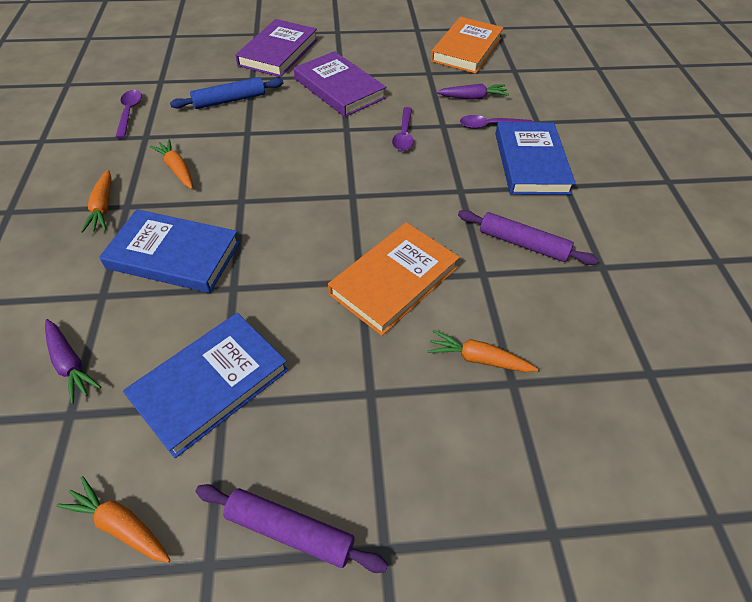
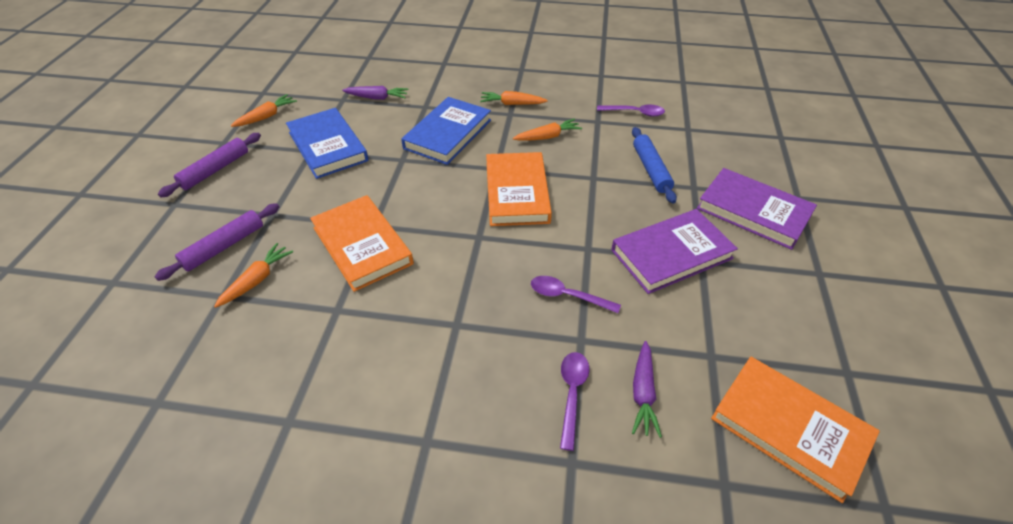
camera: 105 degrees right, 5 degrees down
purple carrot [45,319,101,404] -> purple carrot turned 150 degrees counterclockwise [342,86,409,100]
purple rolling pin [458,210,598,265] -> purple rolling pin moved to [155,203,279,281]
blue book [495,122,576,195] -> none
none -> orange book [486,152,552,226]

